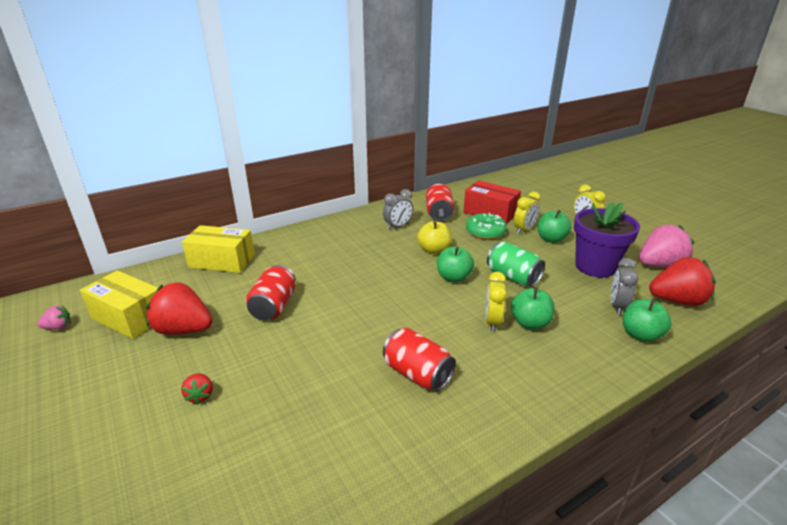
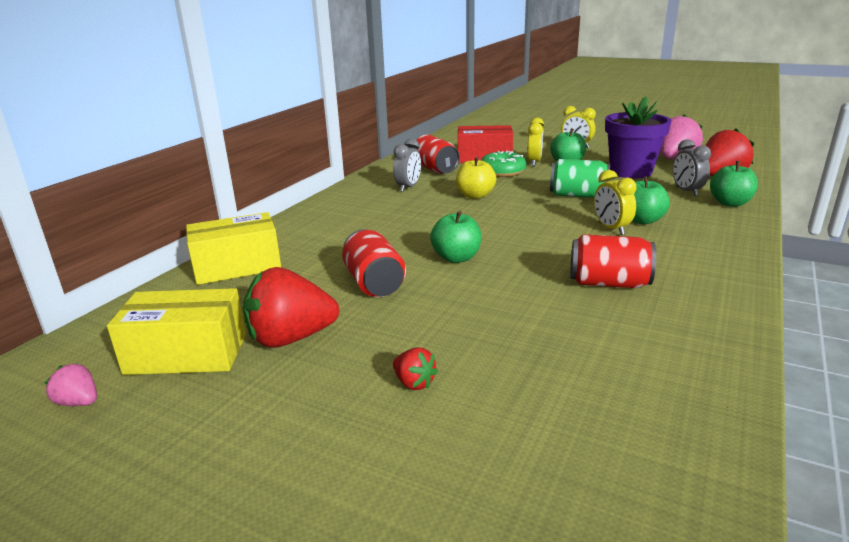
camera: 30 degrees left, 5 degrees down
pink strawberry [37,306,71,330] -> pink strawberry turned 105 degrees counterclockwise [45,363,97,406]
green apple [437,246,474,283] -> green apple moved to [430,211,481,263]

